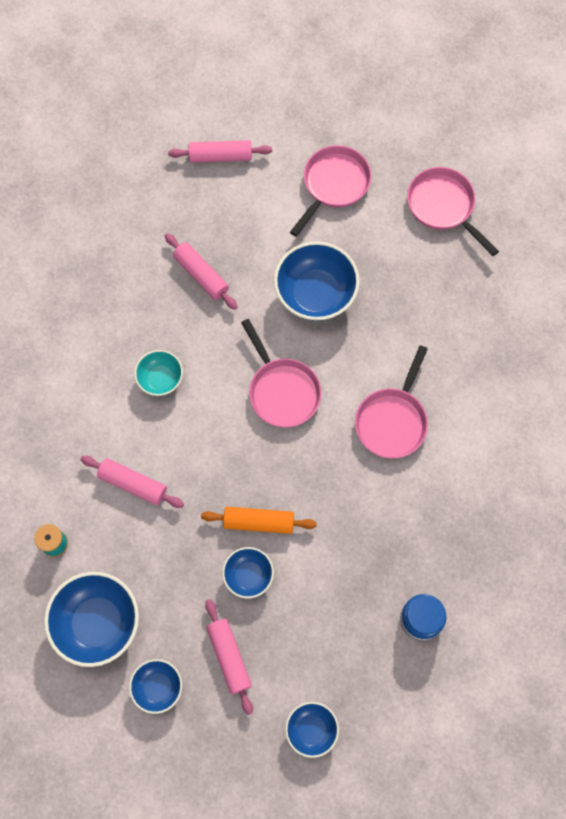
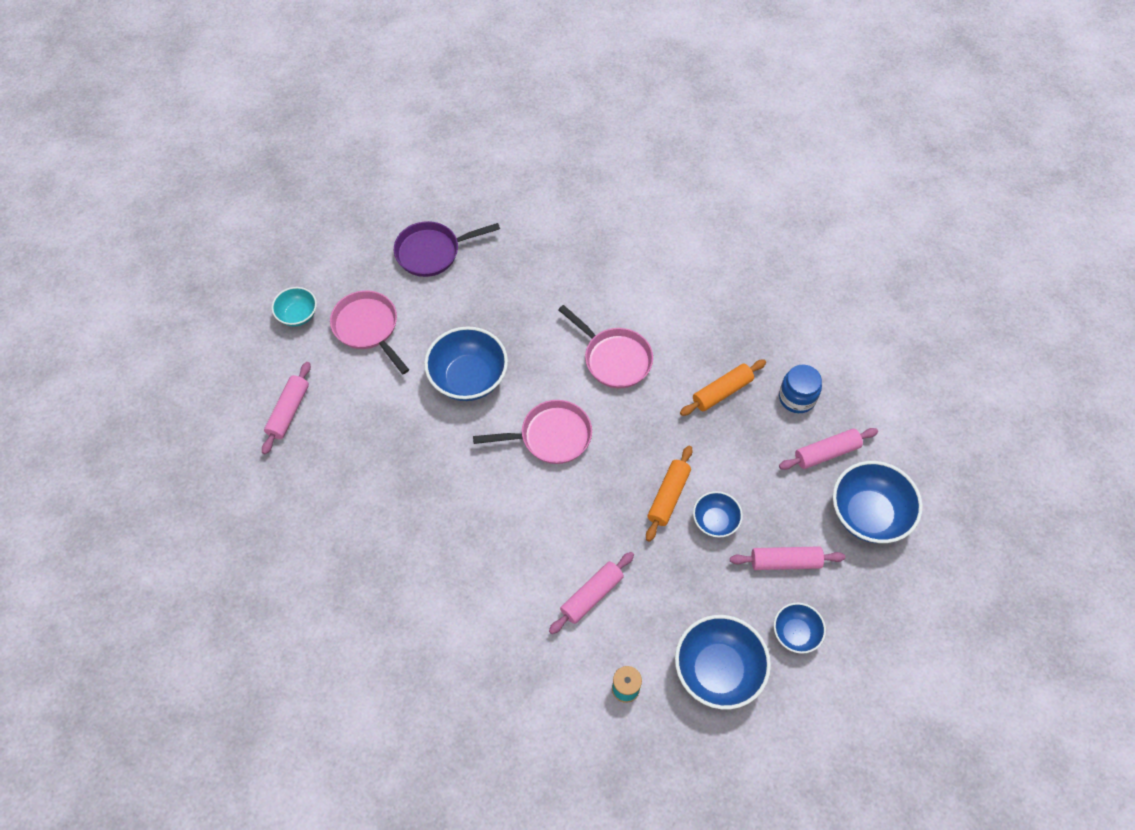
camera: 70 degrees left, 10 degrees down
turquoise bowl [134,350,183,396] -> turquoise bowl moved to [272,287,317,326]
pink rolling pin [165,233,238,310] -> pink rolling pin moved to [779,428,878,470]
blue bowl [285,702,339,758] -> blue bowl [833,461,923,543], size x1.78
pink pan [407,167,499,256] -> purple pan [394,221,500,277]
none -> orange rolling pin [680,359,766,416]

